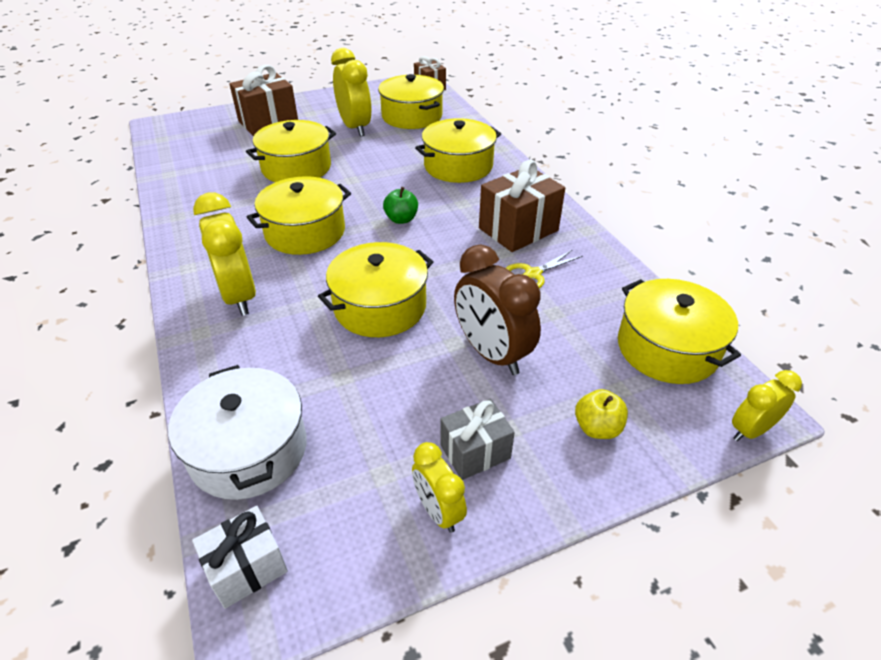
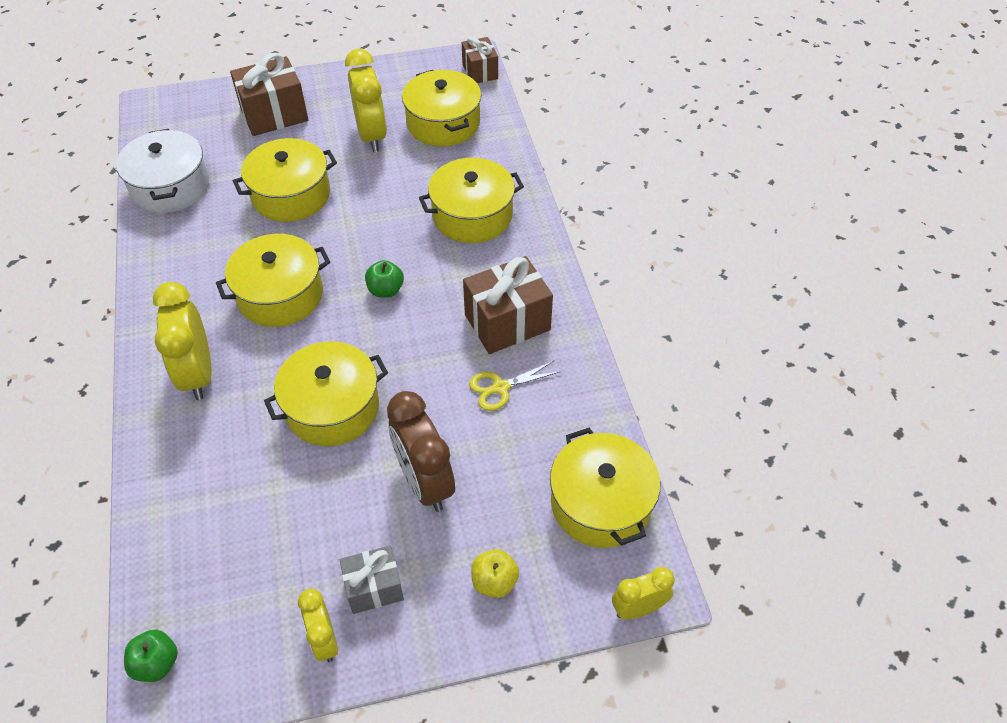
camera: 10 degrees right, 10 degrees up
white pot [168,365,307,500] -> white pot moved to [116,129,209,213]
white gift [192,506,288,609] -> green apple [124,629,178,682]

